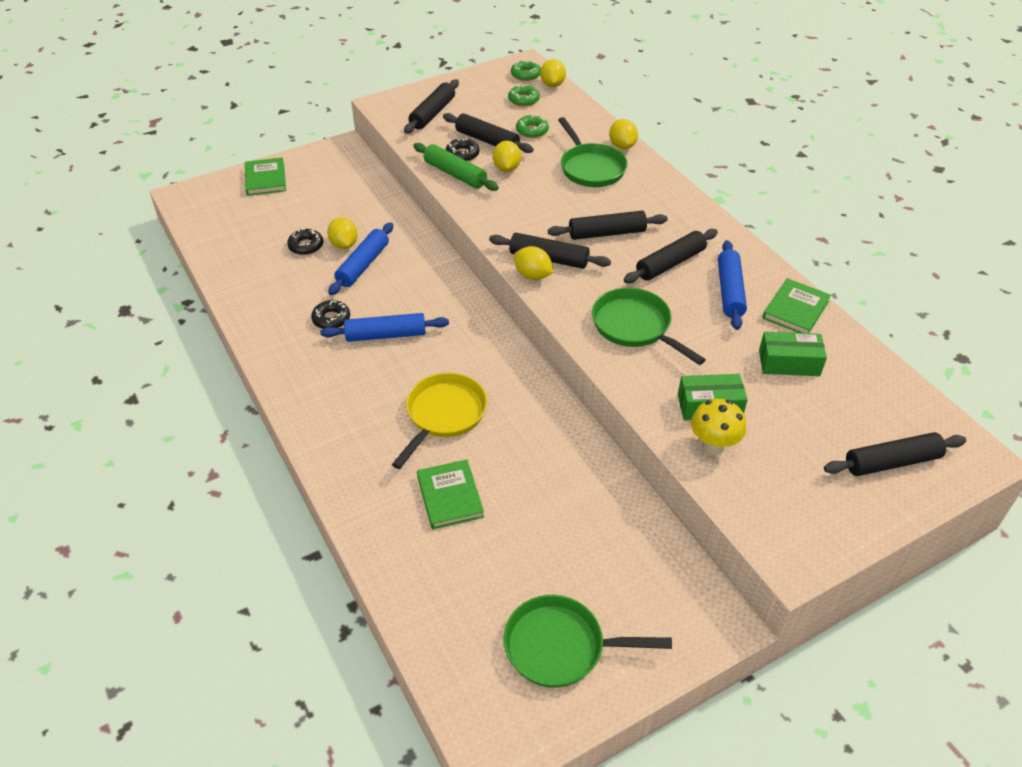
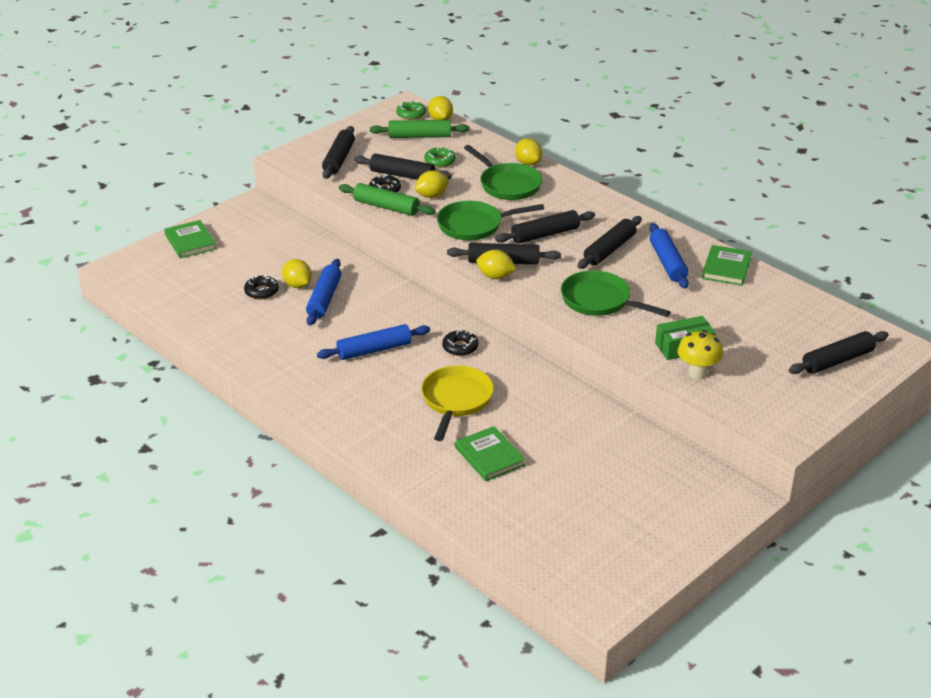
camera: 15 degrees left, 10 degrees down
black donut [311,300,350,329] -> black donut moved to [442,330,479,356]
yellow lemon [493,141,521,172] -> yellow lemon turned 75 degrees clockwise [414,170,449,198]
green pan [504,595,672,688] -> green pan moved to [437,201,544,241]
green donut [508,85,540,106] -> green rolling pin [370,120,470,138]
green box [759,332,827,376] -> none

